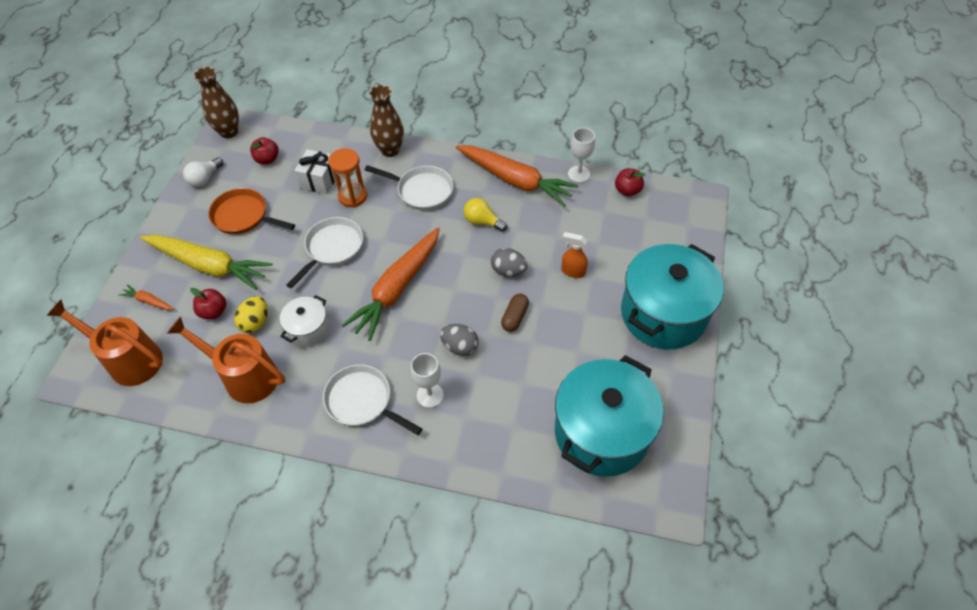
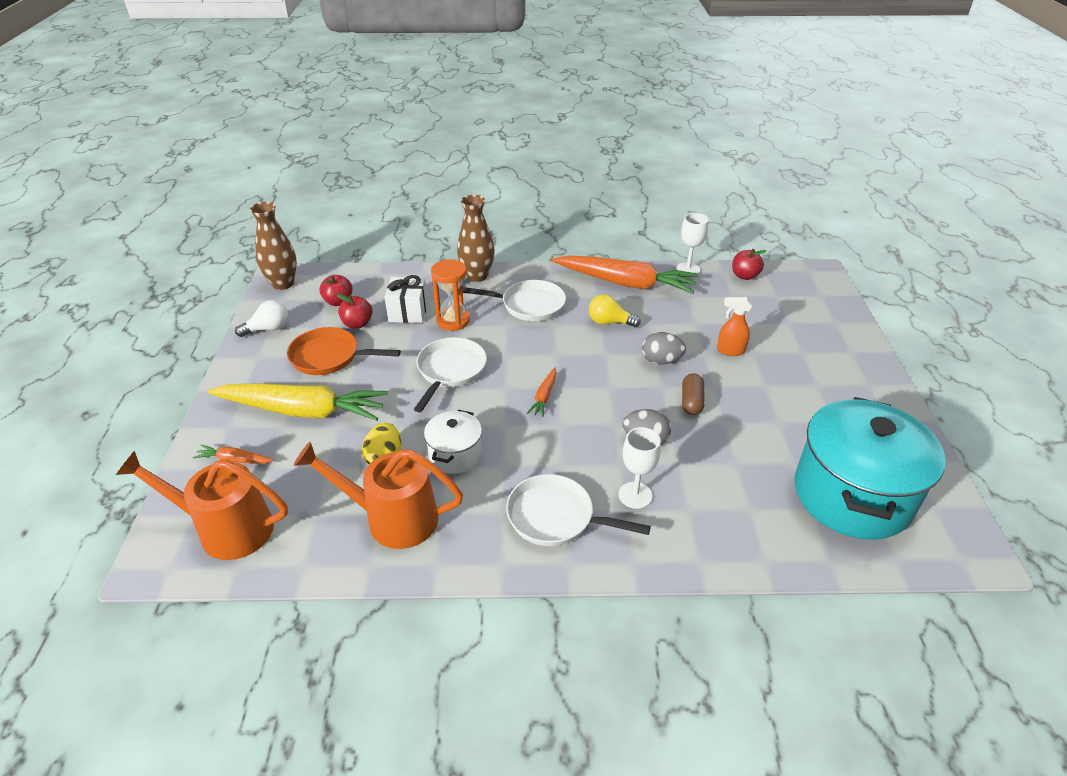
camera: 15 degrees left, 15 degrees down
white light bulb [183,157,223,187] -> white light bulb turned 135 degrees counterclockwise [235,300,289,337]
red apple [190,288,226,319] -> red apple moved to [337,294,373,329]
orange carrot [342,227,440,341] -> orange carrot [527,367,557,417], size x0.42
turquoise pot [621,244,724,349] -> none

